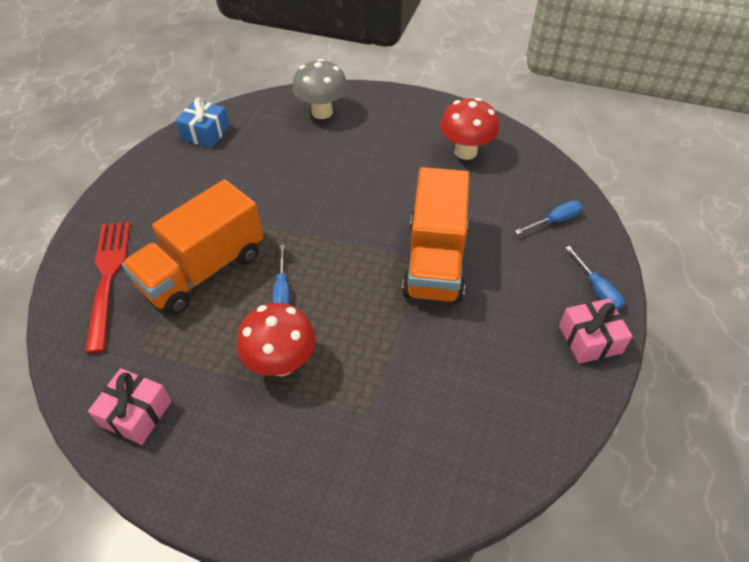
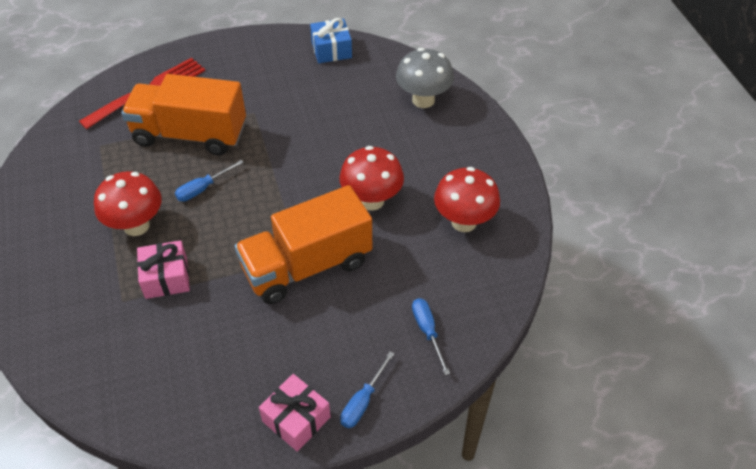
camera: 55 degrees right, 0 degrees up
pink gift [88,368,172,445] -> pink gift moved to [137,240,190,299]
blue screwdriver [515,201,583,235] -> blue screwdriver turned 135 degrees counterclockwise [412,298,450,375]
none -> red mushroom [339,146,404,211]

